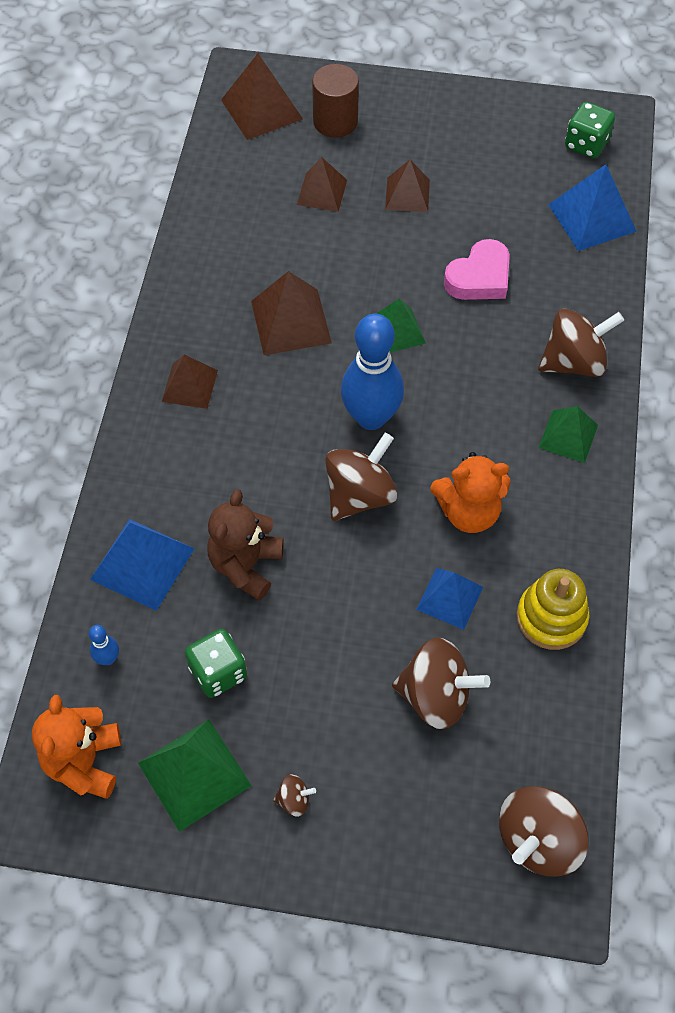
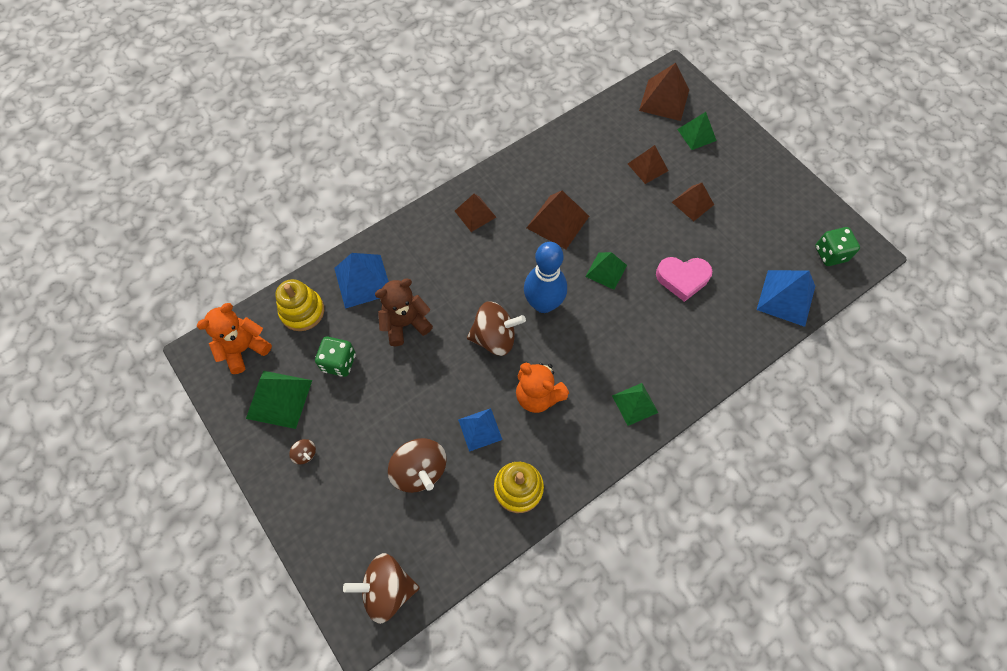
camera: 45 degrees right, 5 degrees up
blue bowling pin [89,625,119,665] -> yellow stacking toy [275,279,324,331]
brown cylinder [312,64,359,137] -> green pyramid [677,112,717,150]
brown spinning top [538,309,624,377] -> none

